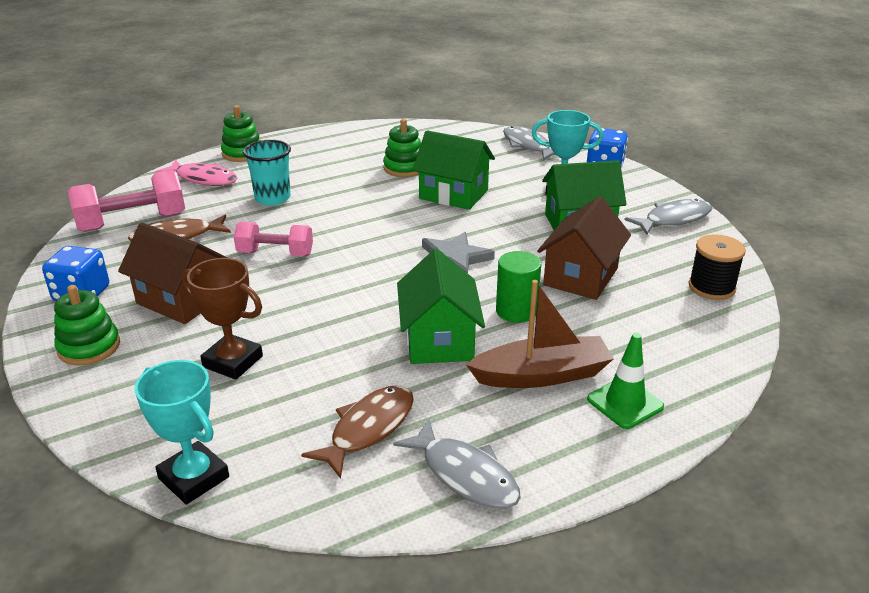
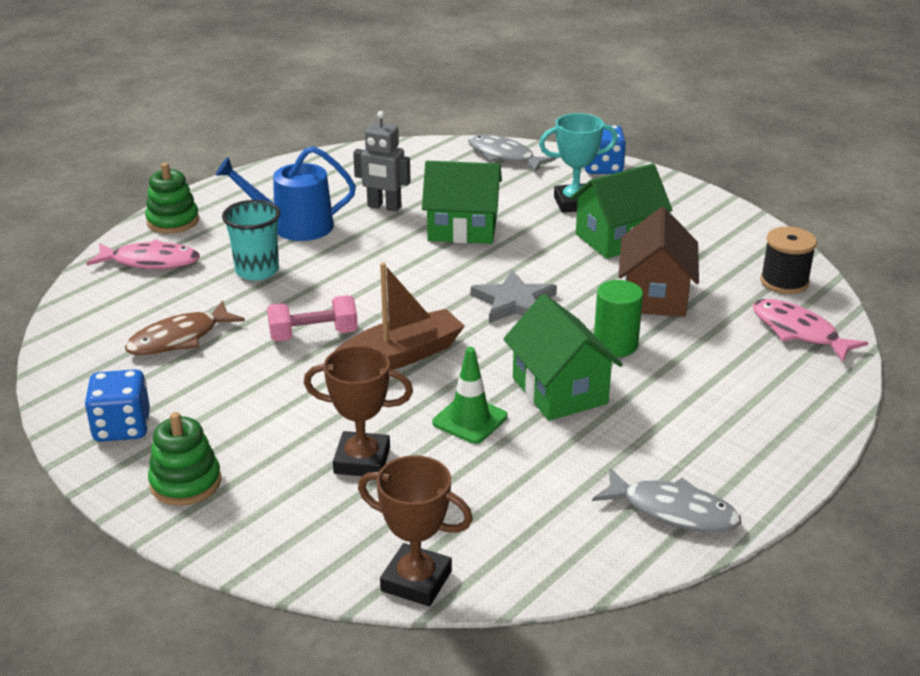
camera: 20 degrees left, 0 degrees up
pink dumbbell [68,170,185,232] -> none
brown house [118,223,228,324] -> none
turquoise trophy [134,360,229,504] -> brown trophy [358,455,473,606]
brown fish [301,385,414,479] -> none
green stacking toy [383,119,421,177] -> grey robot [353,111,411,212]
brown boat [466,280,614,388] -> brown boat moved to [335,262,465,370]
green traffic cone [587,333,664,429] -> green traffic cone moved to [432,347,508,444]
grey fish [624,199,712,235] -> none
none -> blue watering can [216,146,356,241]
none -> pink fish [752,299,868,362]

